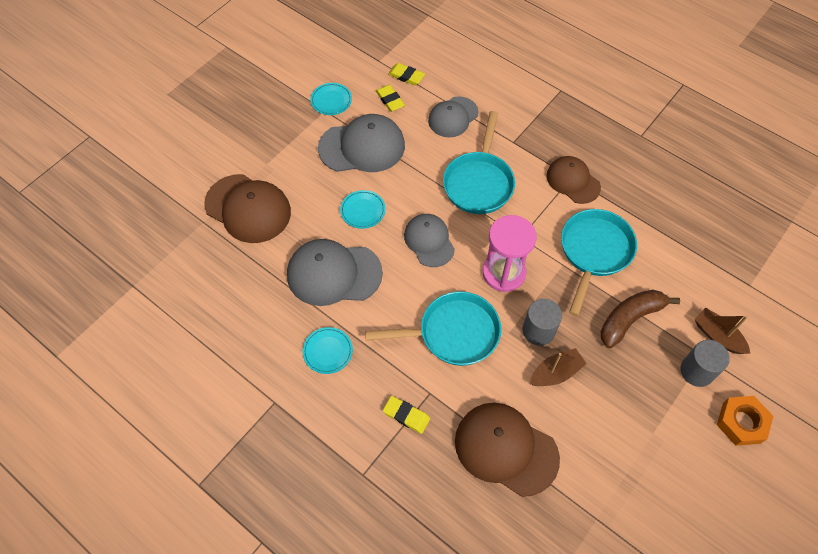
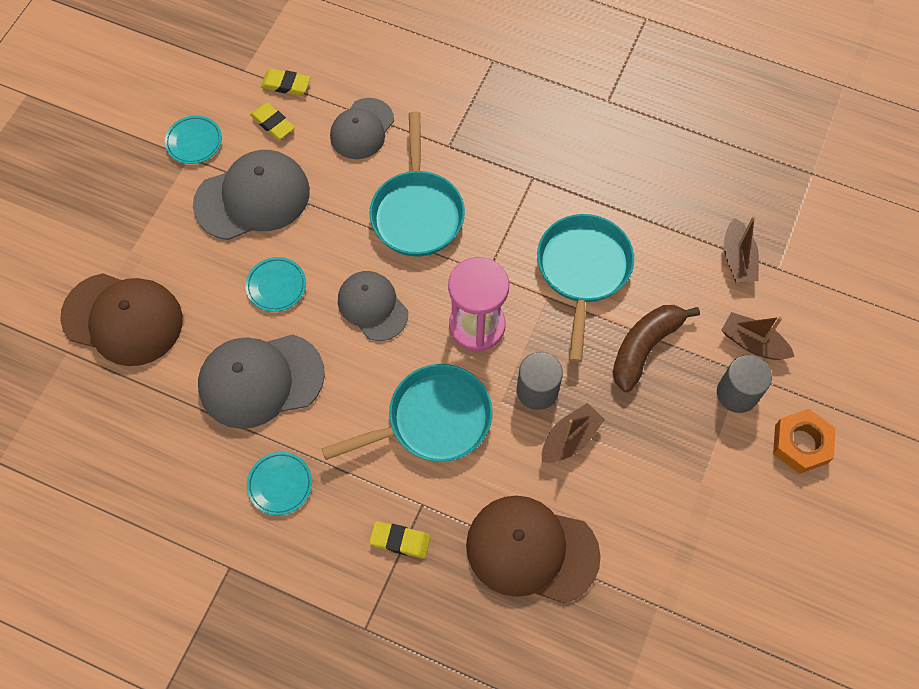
camera: 15 degrees left, 5 degrees up
brown cap [547,156,601,204] -> none
none -> brown boat [724,216,759,283]

